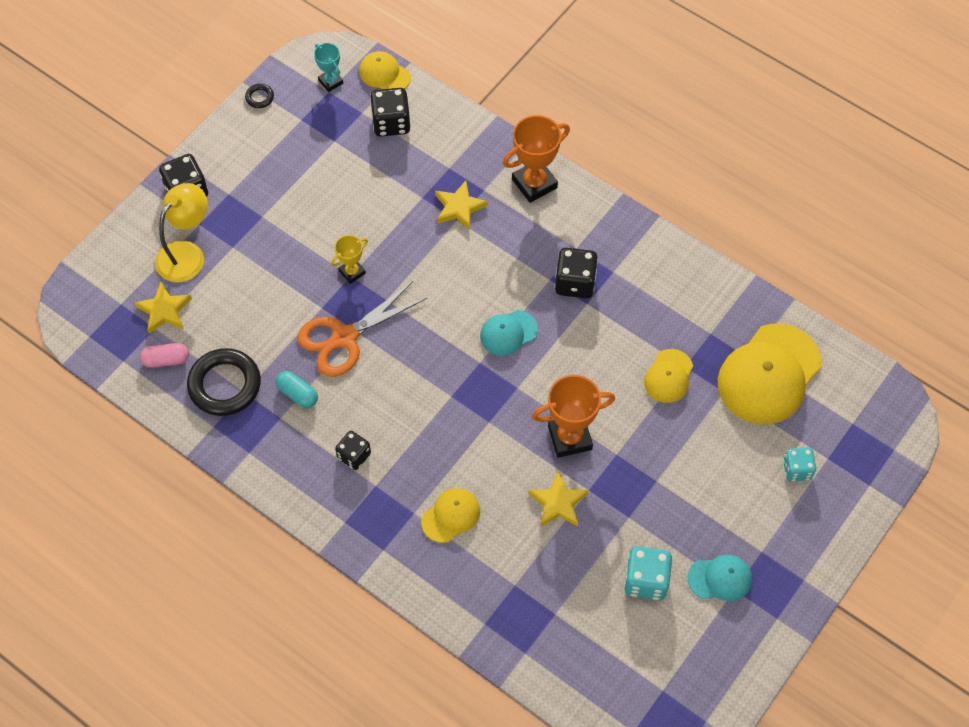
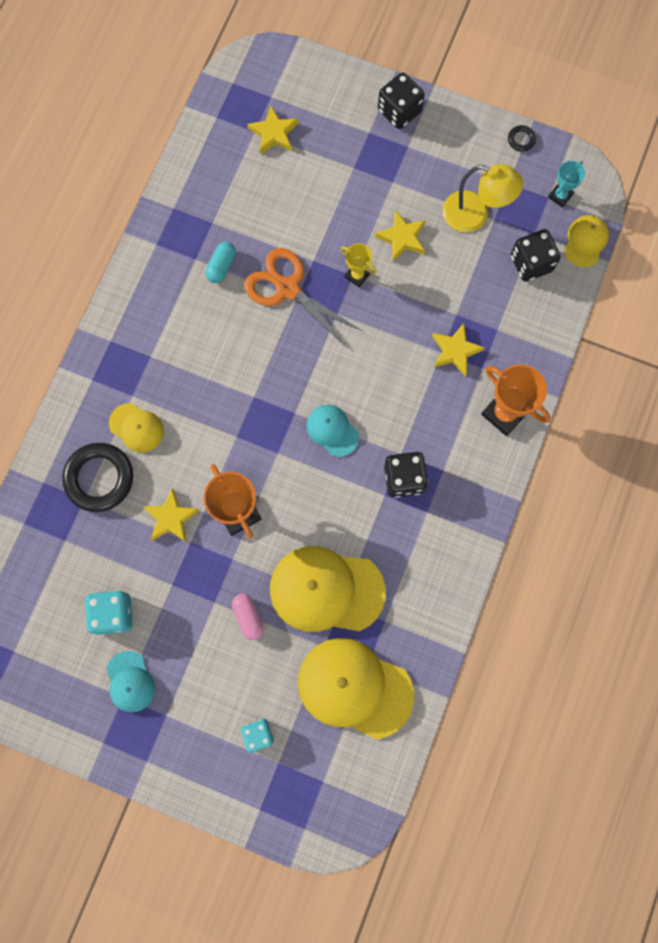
camera: 75 degrees right, 15 degrees up
pink capsule [140,343,189,368] -> pink capsule moved to [232,594,264,640]
yellow lamp [155,183,208,282] -> yellow lamp moved to [443,164,523,232]
black ring [187,348,261,416] -> black ring moved to [62,443,133,512]
black dice [335,431,371,470] -> none
yellow cap [644,349,693,403] -> yellow cap [270,546,386,632], size x1.94
none -> yellow star [375,210,426,262]

